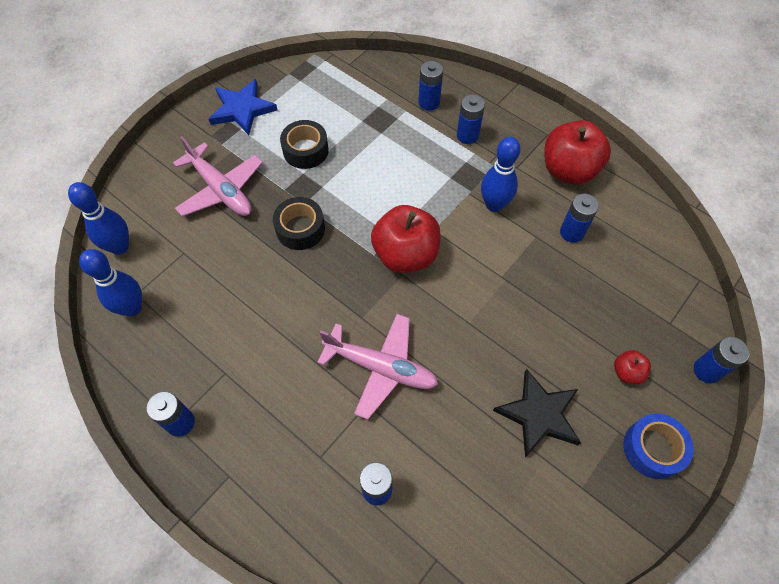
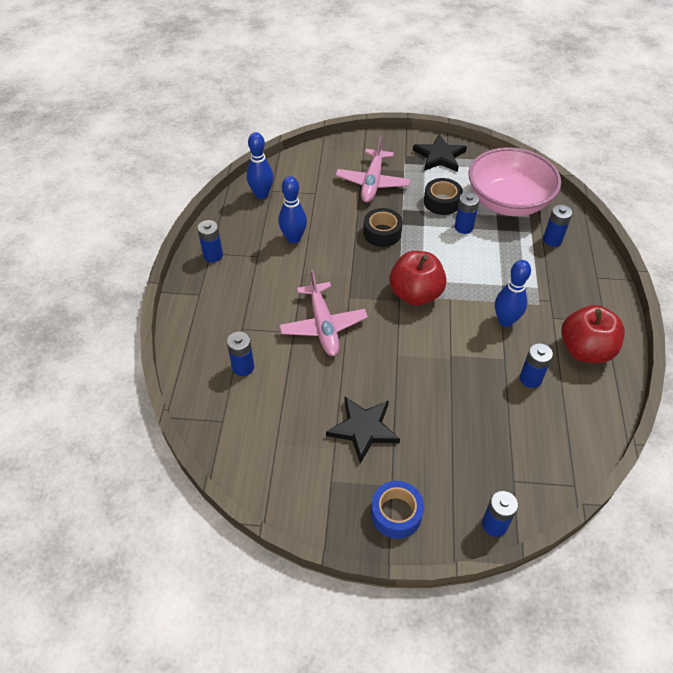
camera: 55 degrees right, 10 degrees down
blue bowling pin [68,182,129,255] -> blue bowling pin moved to [279,176,307,243]
blue star [209,79,278,135] -> black star [413,134,467,172]
blue battery [457,95,485,144] -> blue battery moved to [455,192,479,234]
red apple [614,350,651,384] -> none
none -> pink bowl [469,147,561,216]

